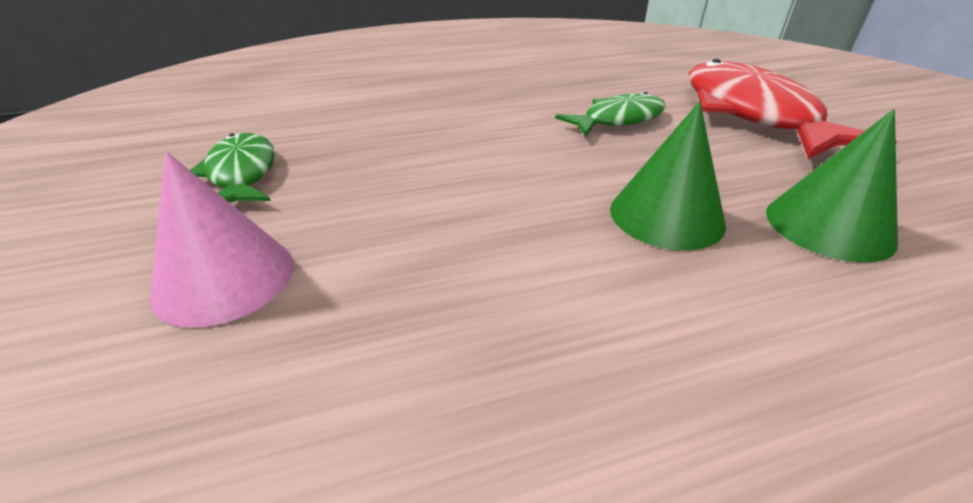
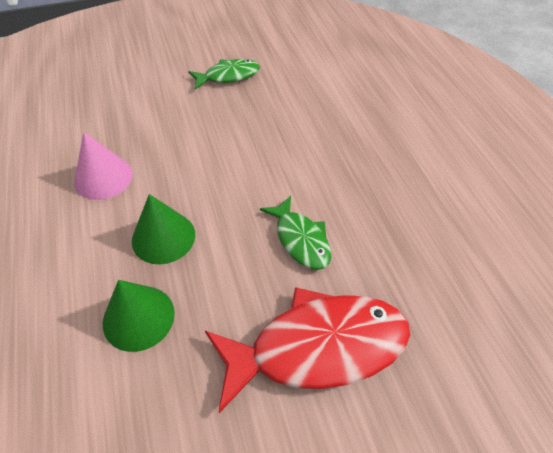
camera: 90 degrees right, 15 degrees up
pink cone [150,152,294,328] -> pink cone moved to [74,132,133,200]

